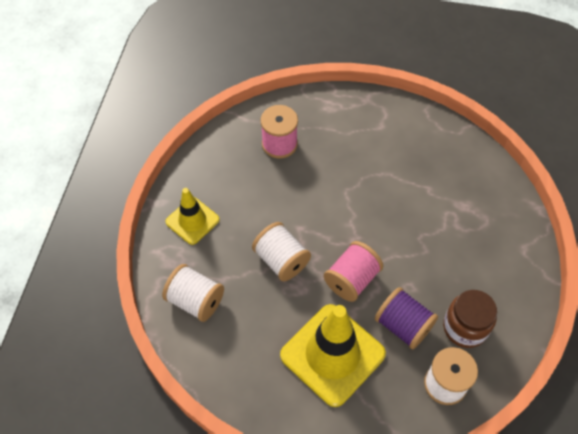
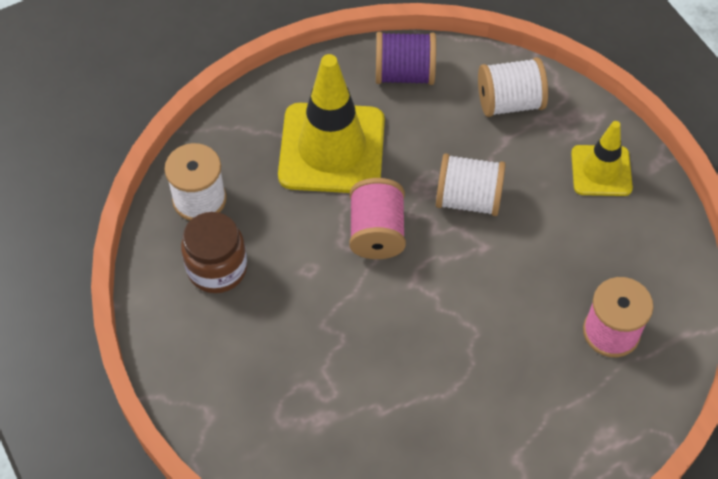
camera: 140 degrees right, 0 degrees up
purple spool [375,287,438,350] -> purple spool moved to [376,32,436,85]

